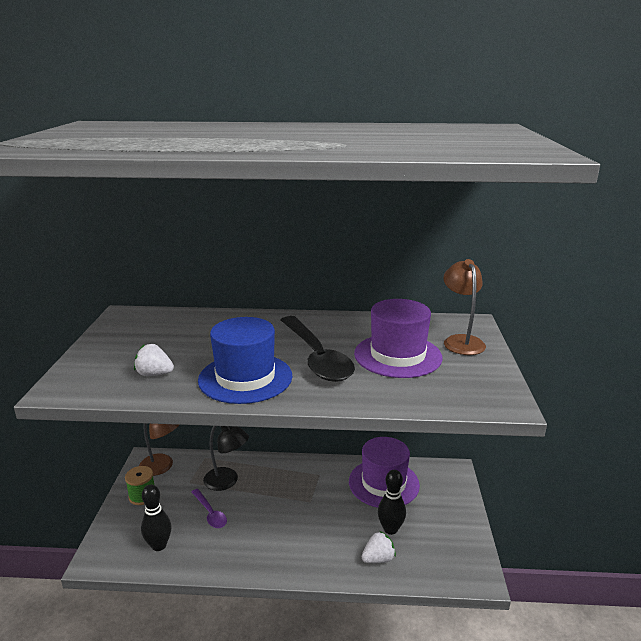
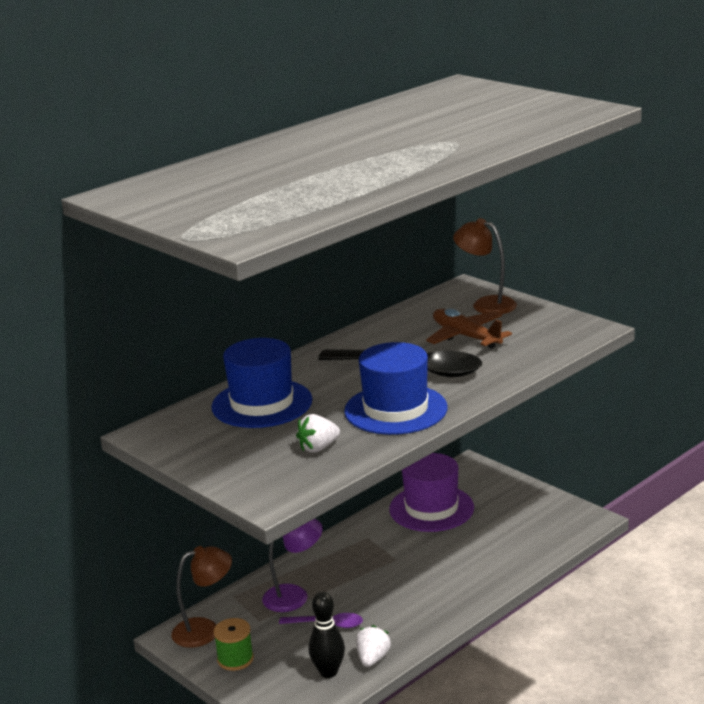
camera: 45 degrees left, 0 degrees up
black lamp [203,426,249,491] -> purple lamp [262,519,323,612]
purple hat [354,299,443,378] -> brown plane [426,308,512,349]
white strawberry [362,531,396,563] -> white strawberry moved to [356,625,391,667]
black bowling pin [378,470,406,535] -> none
none -> blue hat [211,338,312,428]

